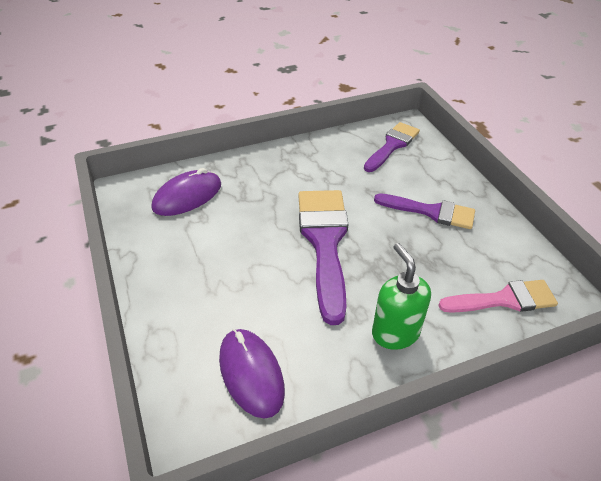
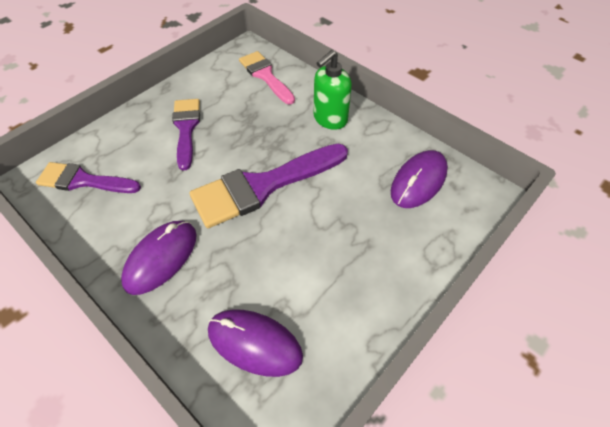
camera: 115 degrees left, 10 degrees up
none -> purple mouse [121,221,197,295]

